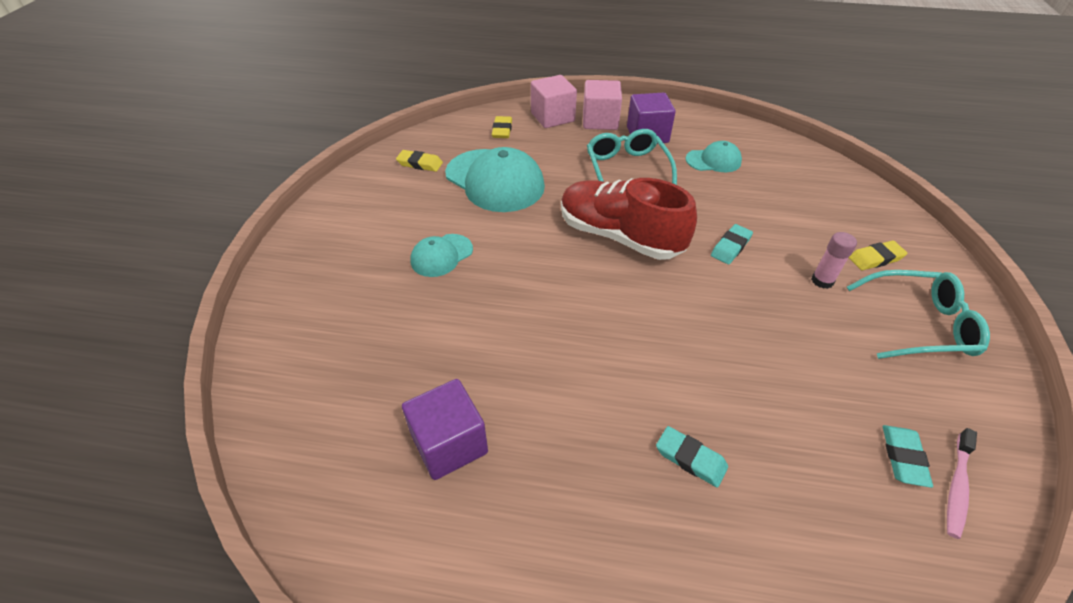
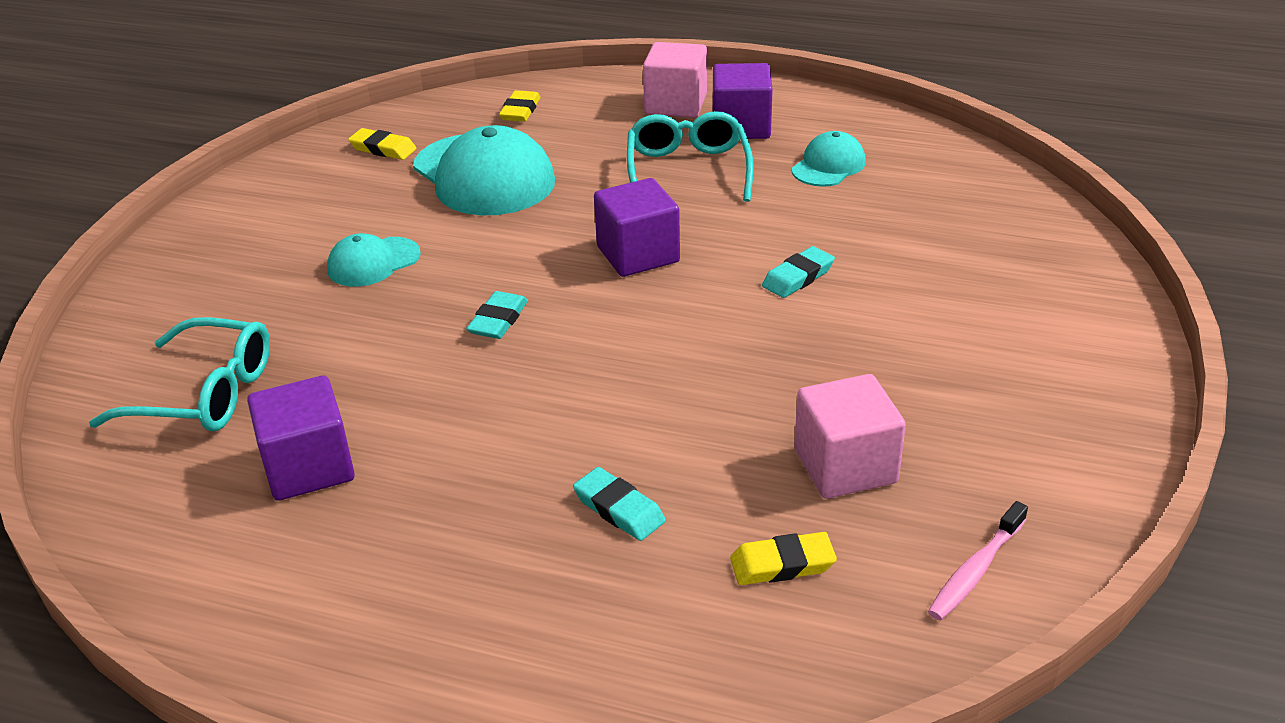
camera: 10 degrees right, 10 degrees down
pink cube [531,75,577,128] -> pink cube moved to [794,374,906,499]
red shoe [561,178,697,260] -> purple cube [594,178,680,277]
turquoise cap [686,141,742,172] -> turquoise cap turned 60 degrees counterclockwise [791,131,866,187]
pink glue stick [811,232,857,289] -> none
turquoise glasses [847,270,990,359] -> turquoise glasses moved to [89,317,270,431]
yellow eraser [849,241,908,270] -> yellow eraser moved to [730,532,837,585]
turquoise eraser [883,425,933,488] -> turquoise eraser moved to [466,291,528,339]

